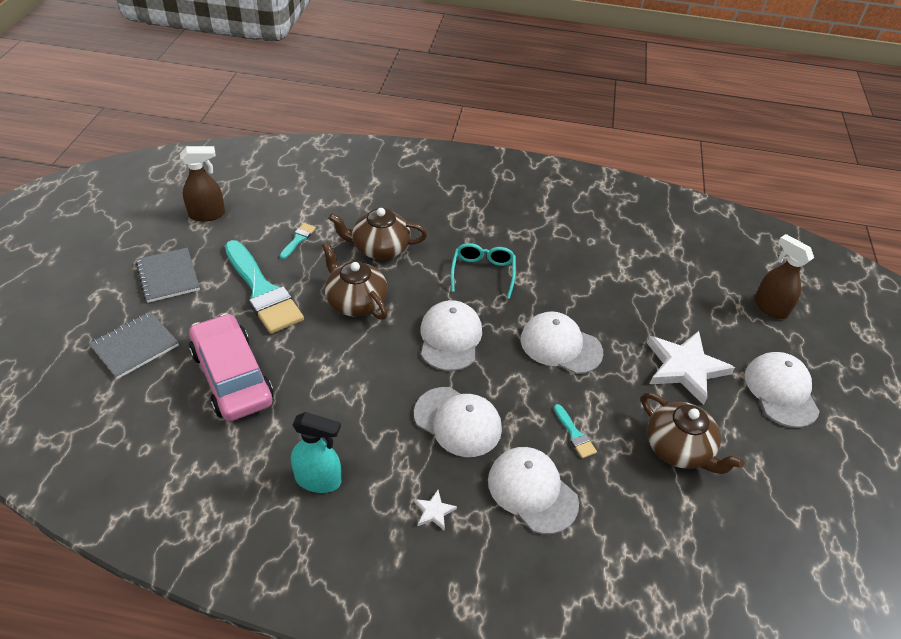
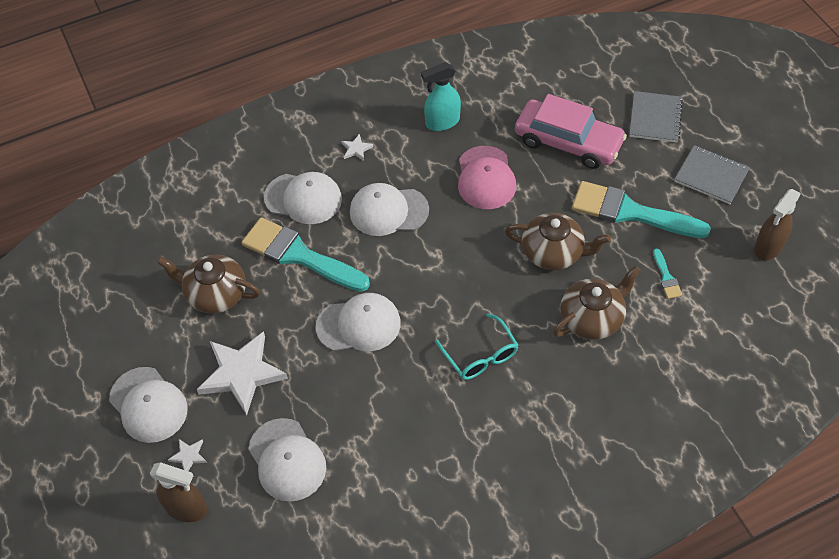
camera: 150 degrees right, 10 degrees up
white cap [420,300,482,371] -> white cap moved to [248,418,326,502]
turquoise brush [554,404,597,459] -> turquoise brush [242,217,370,292], size x2.40
none -> white star [168,439,207,471]
none -> pink cap [458,146,516,209]

